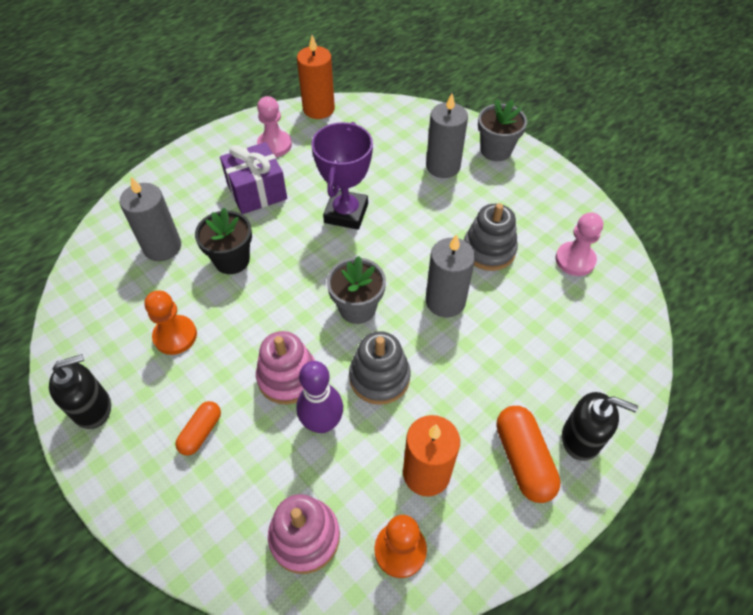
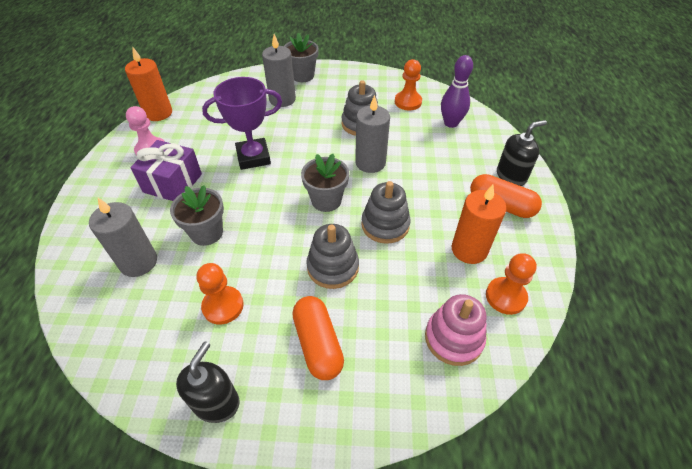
camera: 45 degrees left, 5 degrees down
orange capsule [175,401,221,456] -> orange capsule [293,296,344,380], size x1.63
black flower pot [195,207,252,274] -> grey flower pot [170,185,224,246]
pink stacking toy [256,331,315,404] -> grey stacking toy [306,224,359,289]
purple bowling pin [296,361,343,433] -> purple bowling pin moved to [441,55,473,128]
purple trophy [311,122,373,230] -> purple trophy turned 75 degrees counterclockwise [202,77,282,170]
pink pawn [555,212,603,276] -> orange pawn [395,59,422,110]

